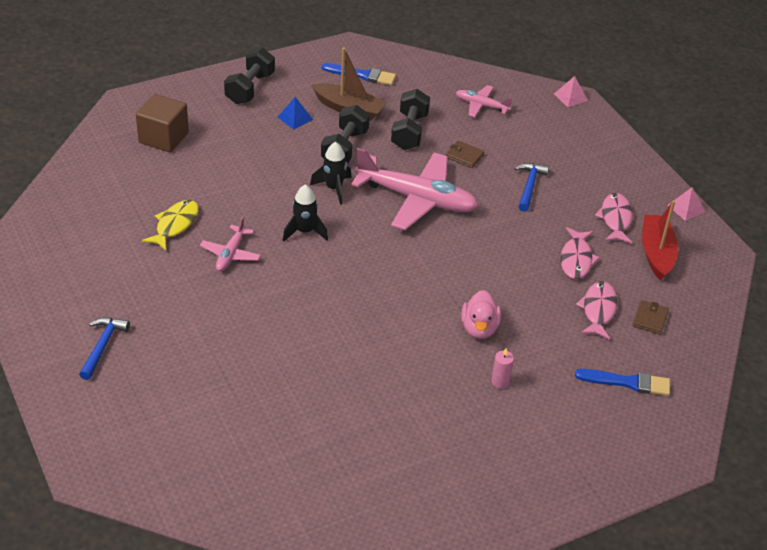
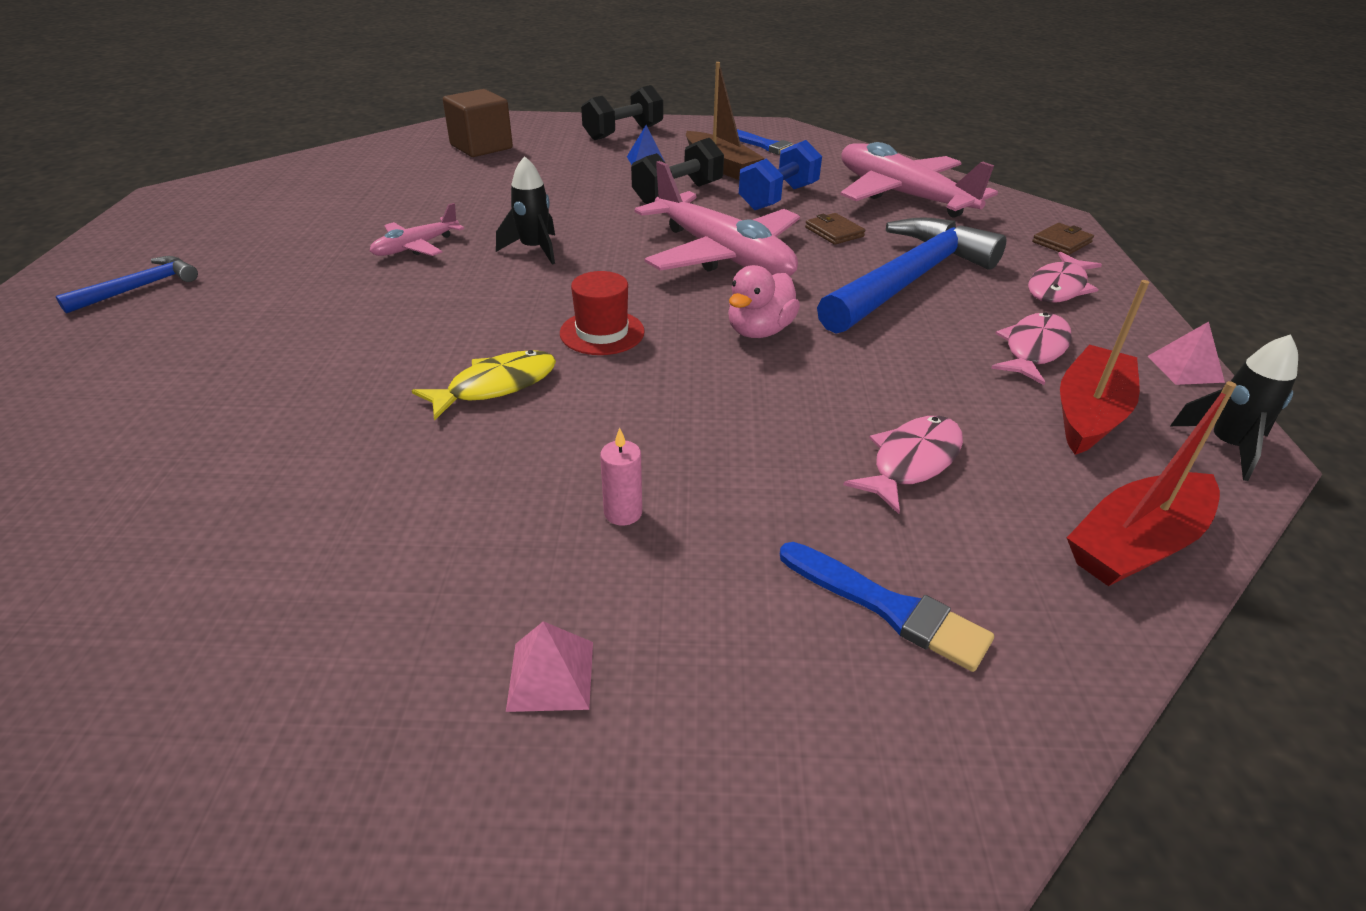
camera: 30 degrees right, 5 degrees down
yellow fish [142,200,199,251] -> yellow fish moved to [412,350,556,421]
black rocket [310,142,351,205] -> black rocket moved to [1170,334,1298,481]
black dumbbell [391,89,430,150] -> blue dumbbell [739,140,822,210]
pink plane [456,85,512,117] -> pink plane [840,142,998,218], size x2.04
pink duck [461,290,501,339] -> pink duck moved to [728,265,800,338]
blue hammer [515,163,549,212] -> blue hammer [817,217,1007,334], size x2.14
pink pyramid [554,76,588,107] -> pink pyramid moved to [506,621,593,712]
pink fish [561,227,600,279] -> pink fish moved to [1028,252,1102,303]
brown wallet [633,300,669,335] -> brown wallet moved to [1032,223,1094,255]
none -> red hat [560,271,645,355]
none -> red boat [1066,381,1236,586]

